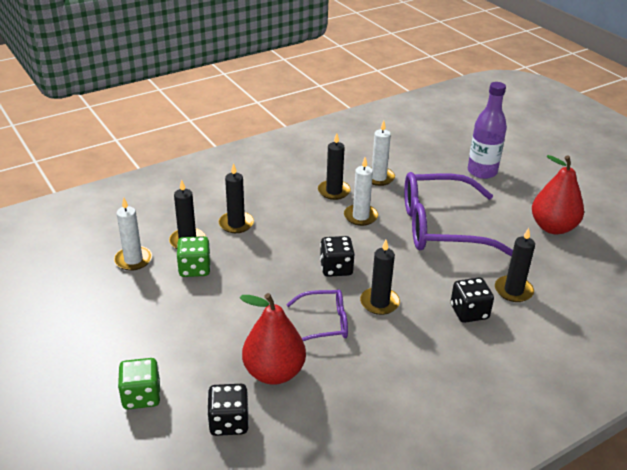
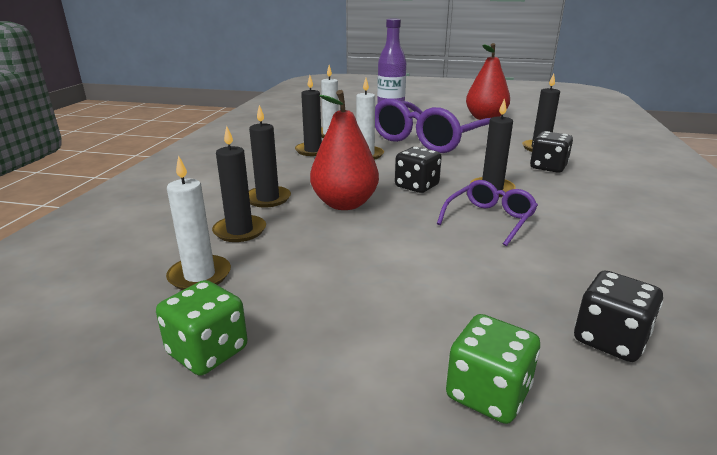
camera: 45 degrees left, 10 degrees down
green dice [176,236,211,277] -> green dice moved to [156,280,248,376]
red pear [240,293,306,385] -> red pear moved to [310,90,379,210]

